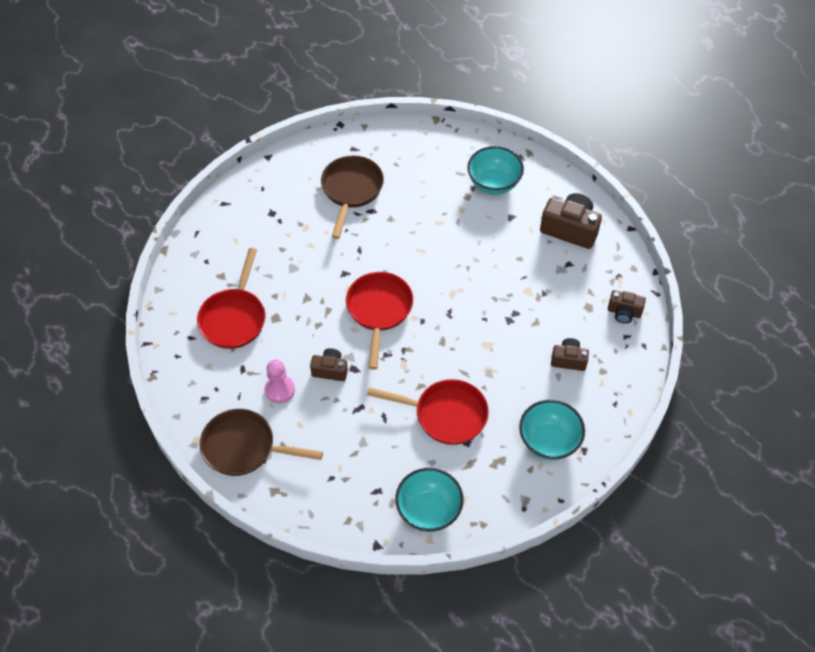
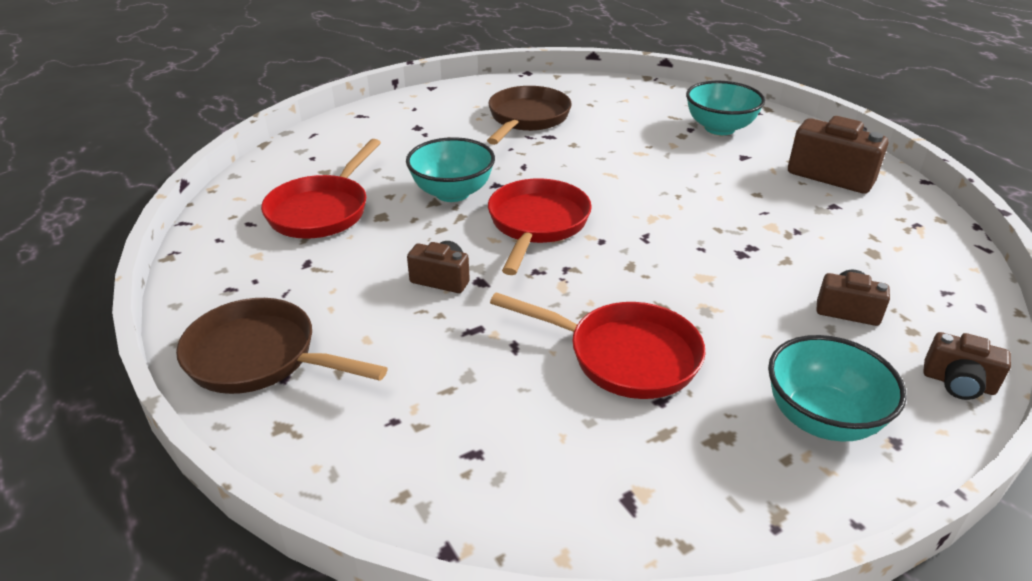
camera: 10 degrees right, 20 degrees down
pink pawn [265,360,295,403] -> none
turquoise bowl [395,468,464,532] -> turquoise bowl moved to [406,137,495,202]
brown camera [608,290,646,324] -> brown camera moved to [923,332,1011,400]

